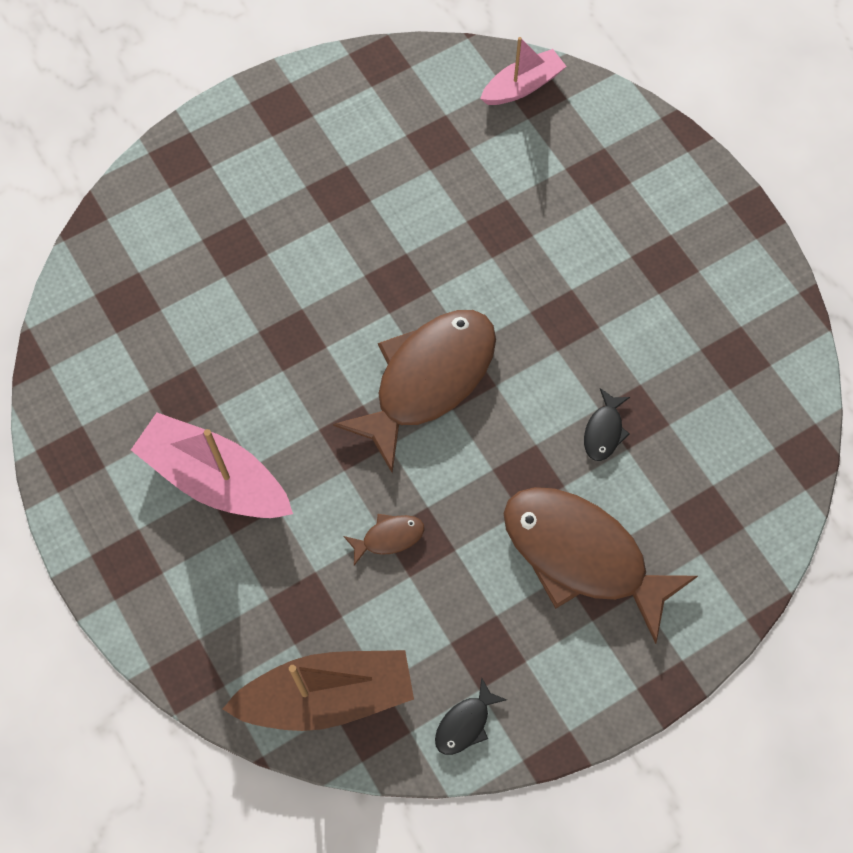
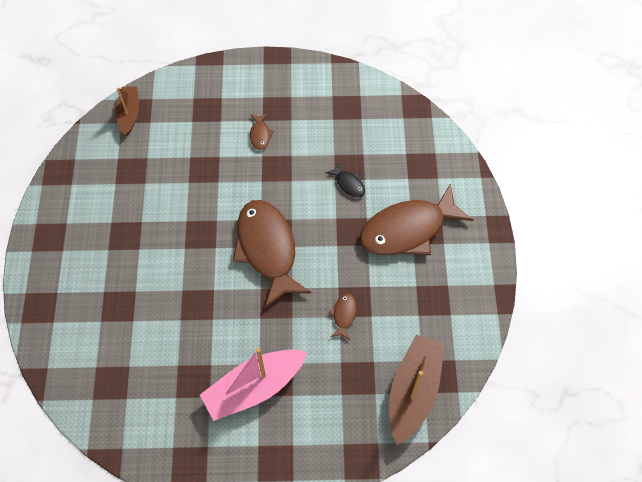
camera: 60 degrees left, 5 degrees down
black fish [435,677,507,755] -> none
pink boat [480,37,567,105] -> brown boat [115,86,139,136]
none -> brown fish [250,113,274,150]

